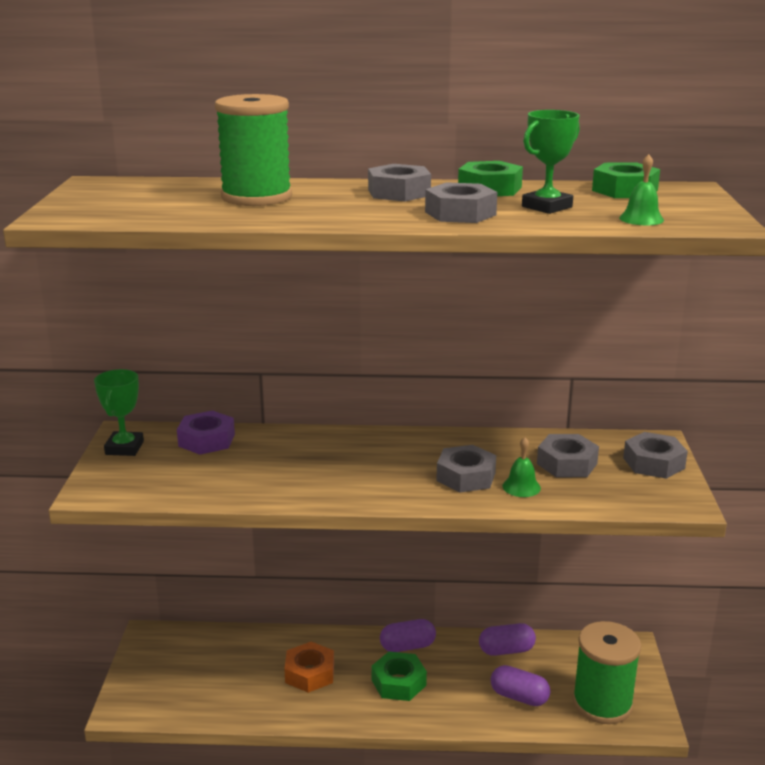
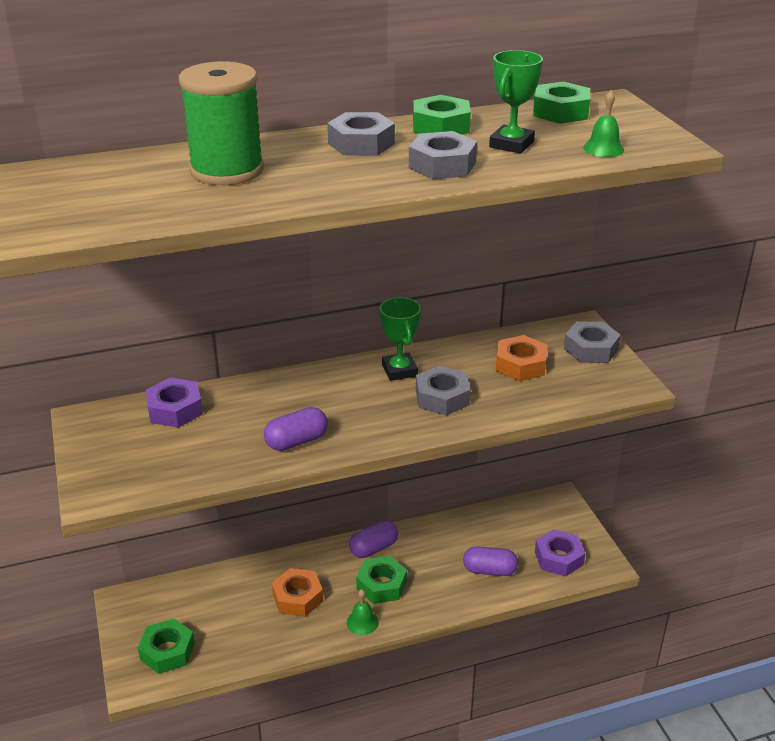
camera: 20 degrees left, 10 degrees up
green trophy [94,369,144,456] -> green trophy moved to [380,297,421,381]
purple capsule [479,623,536,656] -> purple capsule moved to [264,407,328,451]
green bell [503,437,541,497] -> green bell moved to [347,589,379,635]
grey nut [537,434,599,477] -> orange nut [496,335,547,381]
green spool [573,621,641,724] -> purple nut [535,529,585,576]
none -> green nut [138,619,195,674]

